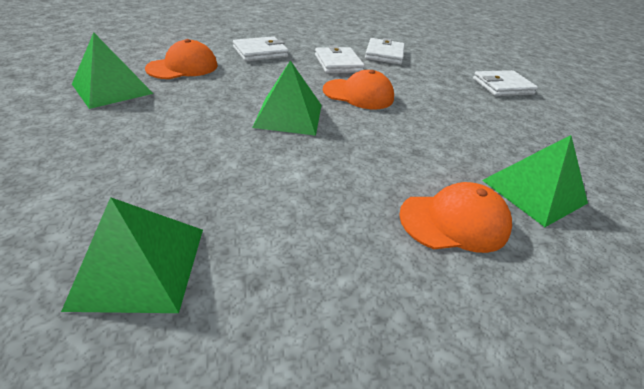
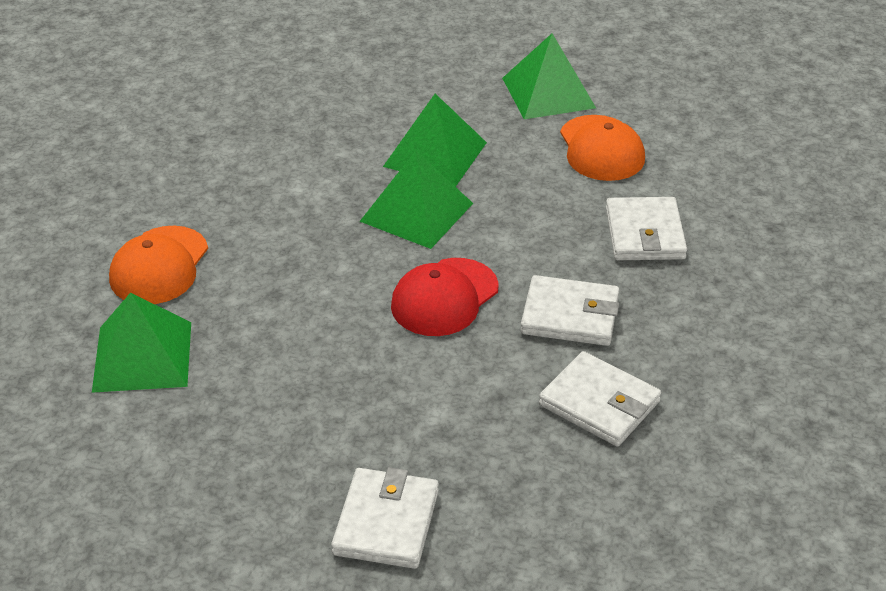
camera: 120 degrees right, 0 degrees up
green pyramid [61,197,203,313] -> green pyramid moved to [383,94,487,186]
orange cap [323,70,394,109] -> red cap [391,258,499,336]

